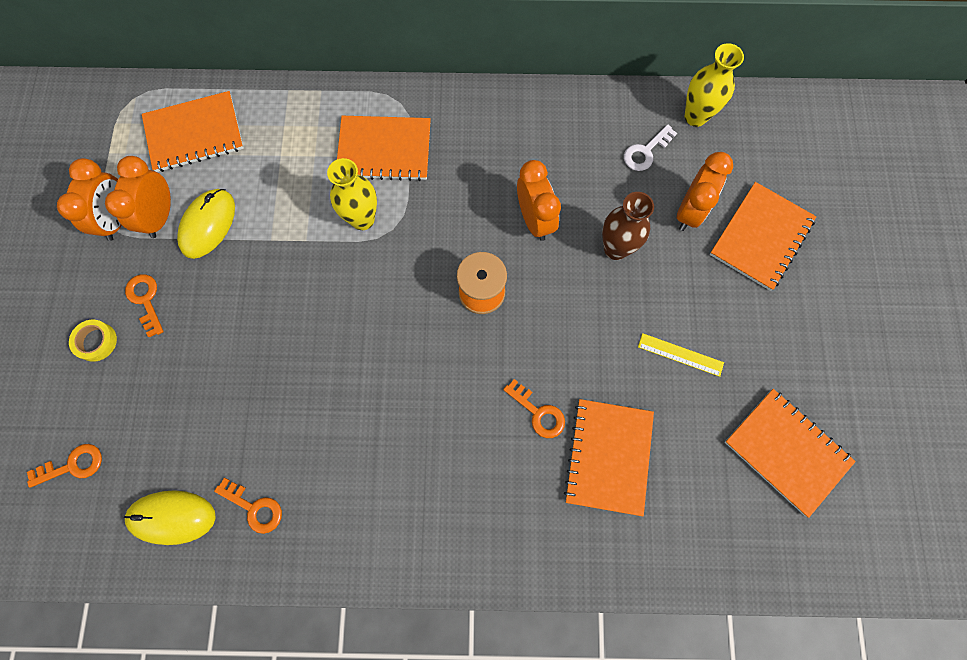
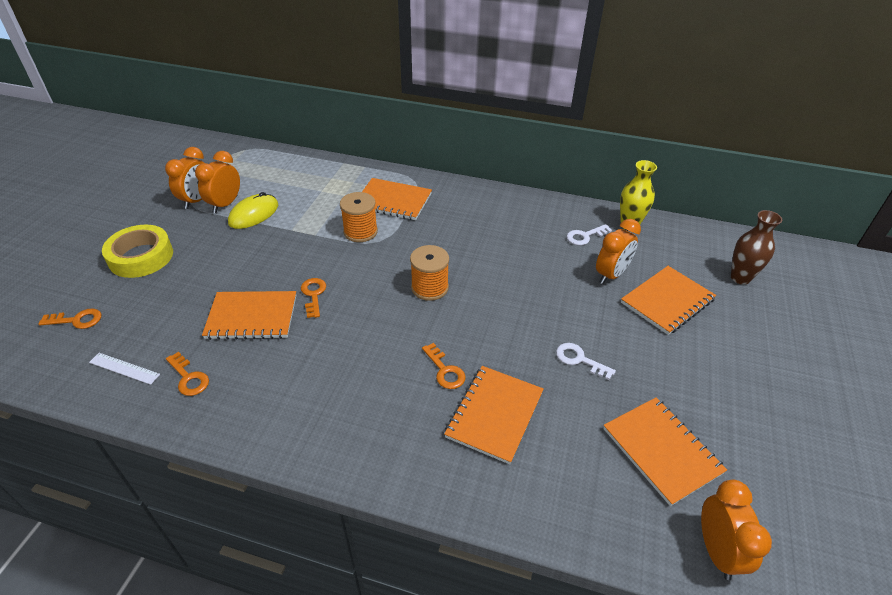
camera: 15 degrees right, 30 degrees down
yellow tape [69,320,117,362] -> yellow tape [102,225,173,278], size x2.01
yellow mouse [124,490,216,545] -> white ruler [89,353,160,385]
orange key [125,275,164,337] -> orange key moved to [301,278,326,318]
orange notebook [142,91,244,172] -> orange notebook moved to [202,291,296,340]
yellow vase [327,158,377,230] -> orange spool [340,192,378,242]
orange clock [517,160,561,241] -> orange clock moved to [701,480,772,580]
brown vase [602,192,654,260] -> brown vase moved to [731,210,782,285]
yellow ruler [638,333,724,377] -> white key [556,343,616,380]

